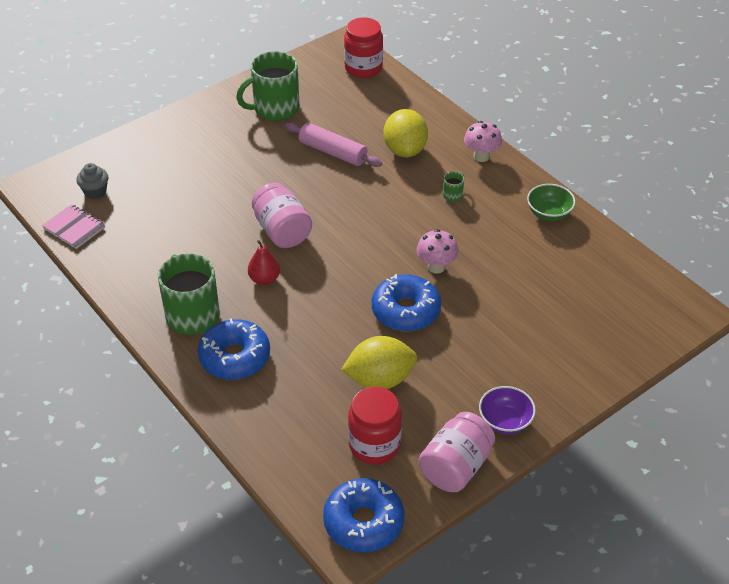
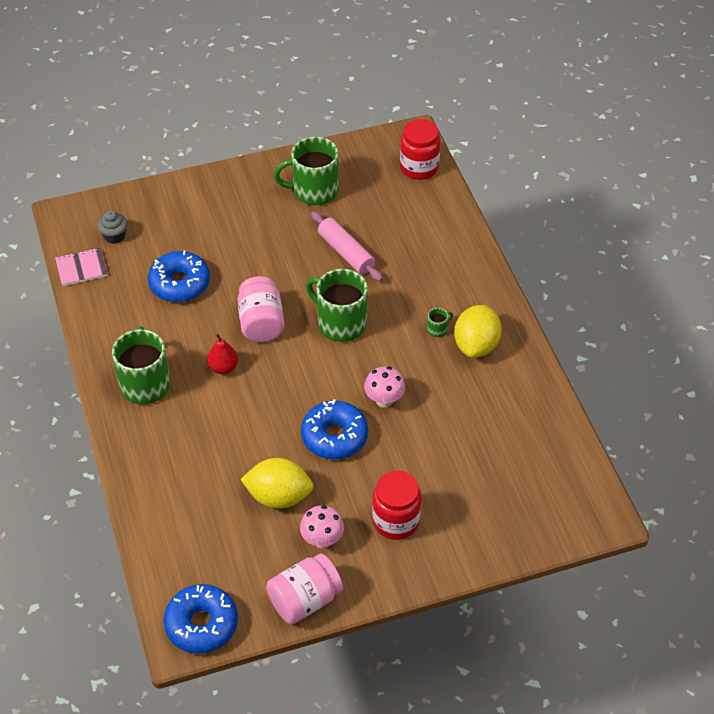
camera: 20 degrees right, 5 degrees up
pink notebook [42,204,105,249] -> pink notebook turned 75 degrees counterclockwise [55,247,108,286]
blue donut [198,318,270,380] -> blue donut moved to [148,250,210,302]
red jar [348,387,402,465] -> red jar moved to [372,471,422,540]
yellow lemon [384,109,428,157] -> yellow lemon moved to [454,305,502,358]
pink mushroom [464,121,502,162] -> pink mushroom moved to [300,505,344,549]
purple bowl [479,386,536,434] -> none
green bowl [527,184,576,221] -> none
none -> green mug [306,269,368,342]

